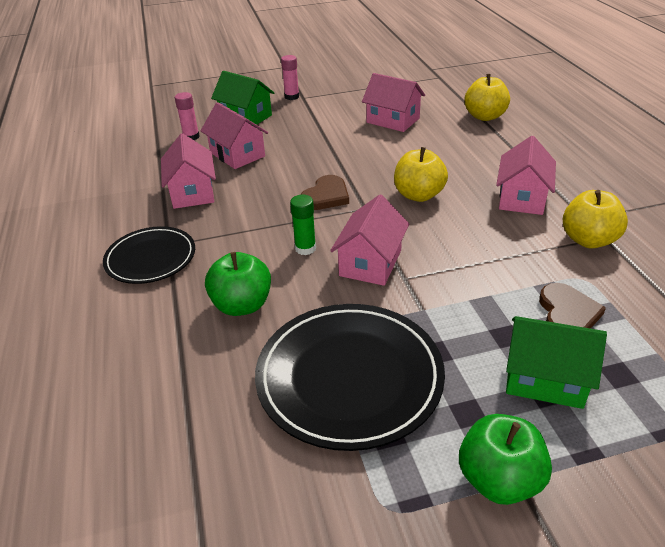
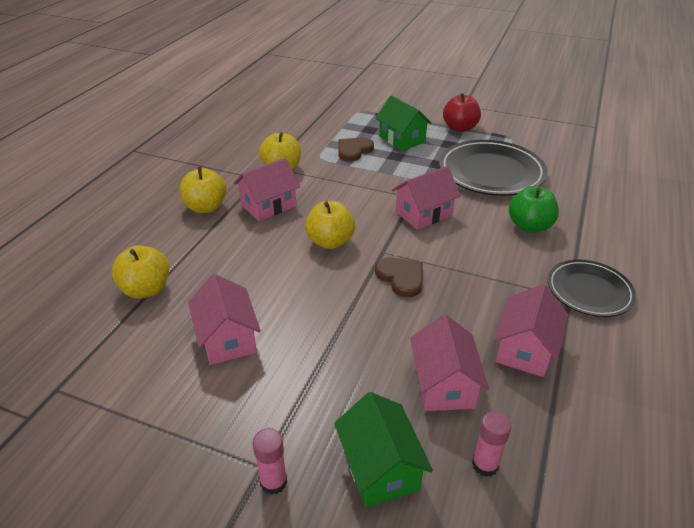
camera: 145 degrees left, 0 degrees up
green glue stick [290,195,316,255] -> none
brown heart [300,175,349,210] -> brown heart turned 75 degrees clockwise [375,257,423,297]
green apple [459,414,552,505] -> red apple [443,93,481,132]
none -> yellow apple [180,167,227,213]

